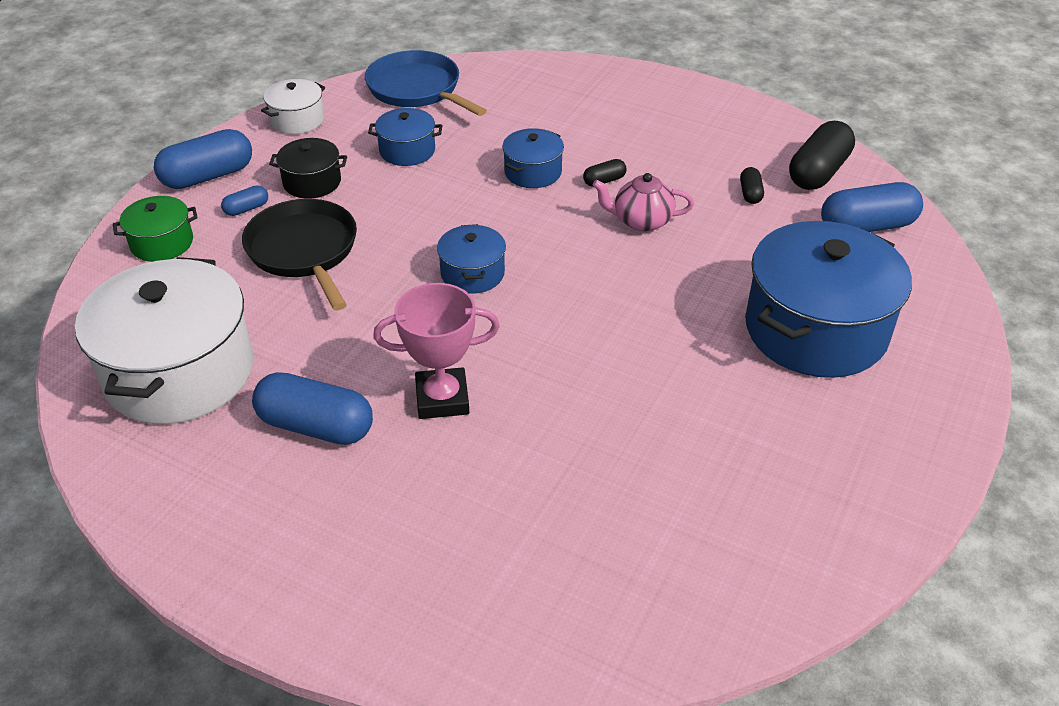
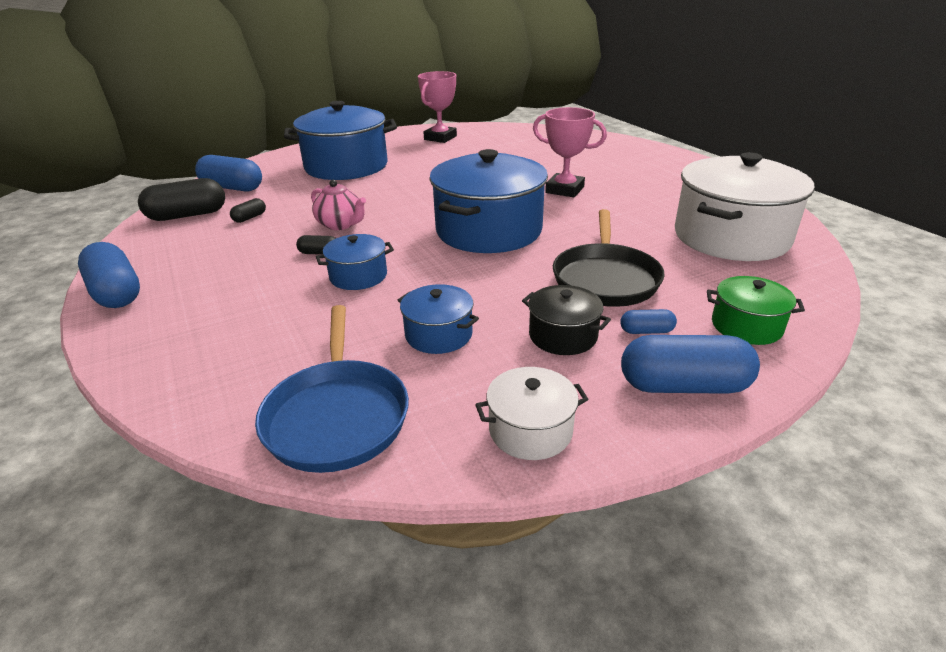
camera: 145 degrees left, 10 degrees down
blue capsule [252,372,373,445] -> blue capsule moved to [78,242,140,308]
blue pot [437,224,506,294] -> blue pot [429,149,548,253], size x2.10
none -> pink trophy [418,71,457,143]

